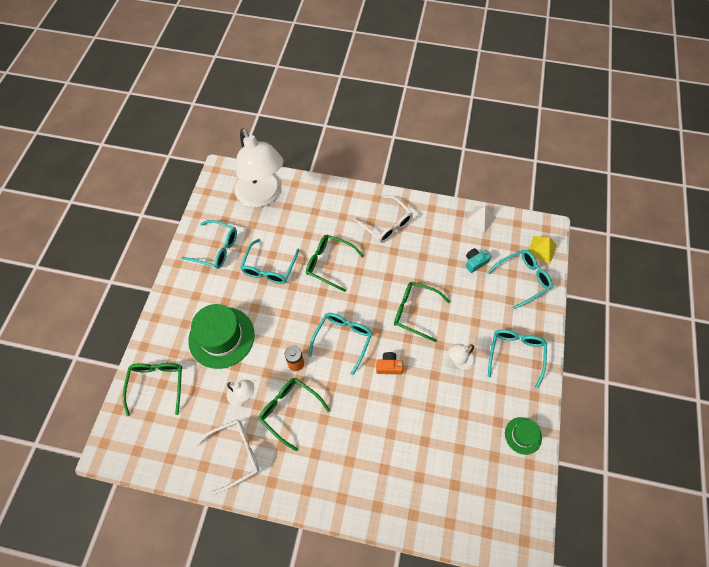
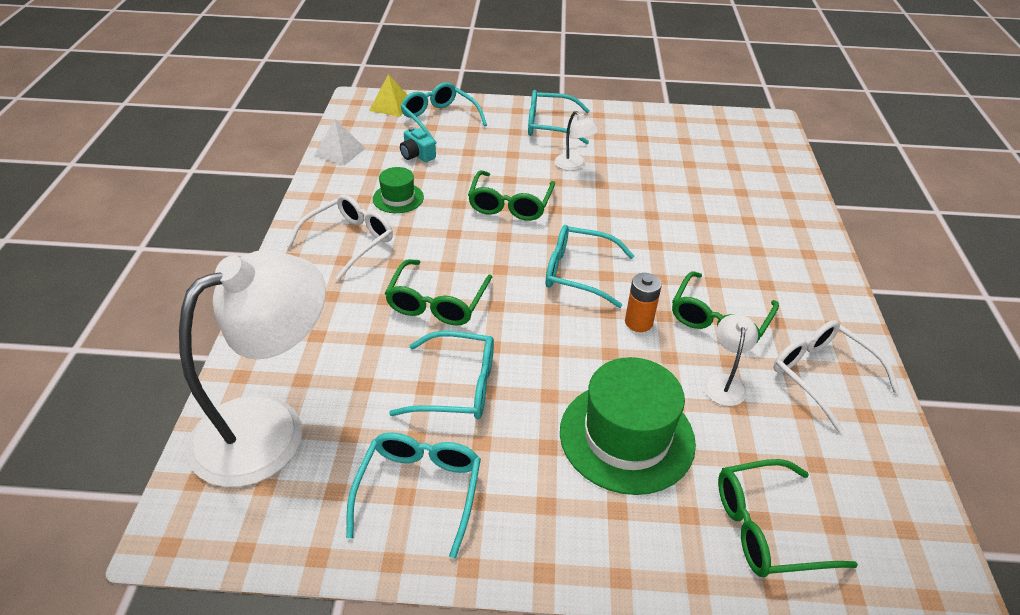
camera: 100 degrees left, 20 degrees down
orange camera [376,352,403,374] -> none
green hat [505,417,542,455] -> green hat moved to [373,167,424,213]

